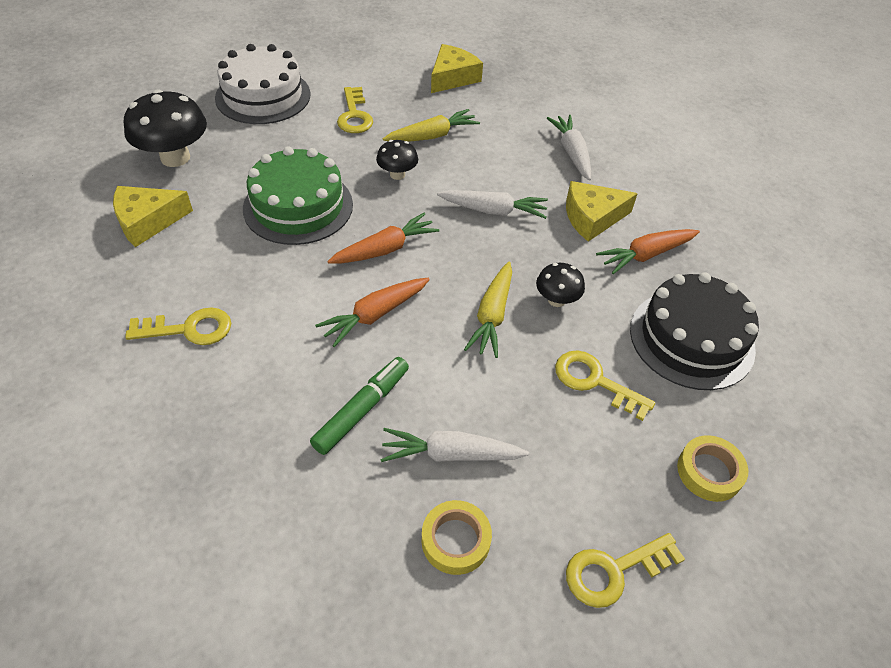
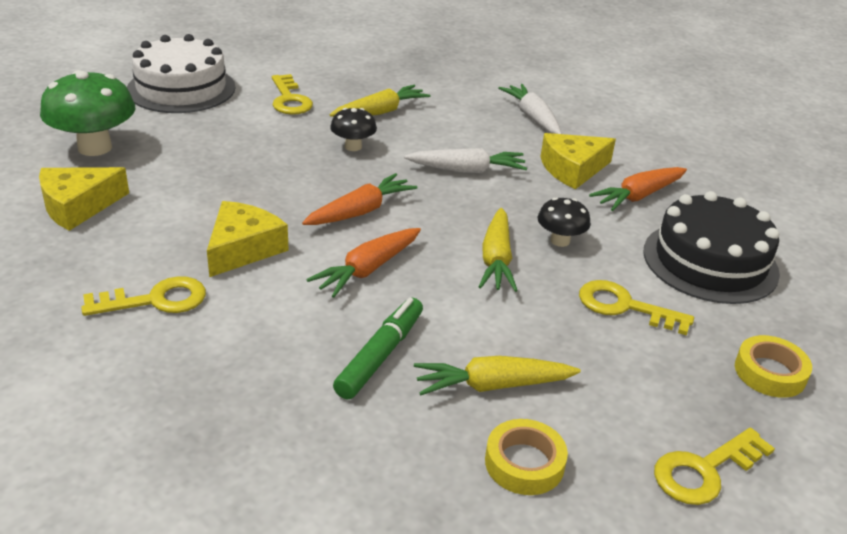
camera: 10 degrees left, 15 degrees down
black mushroom [124,89,207,167] -> green mushroom [40,70,135,156]
green cake [243,146,353,245] -> none
white carrot [381,428,529,462] -> yellow carrot [414,356,581,395]
yellow cheese [431,44,483,93] -> yellow cheese moved to [207,201,289,277]

